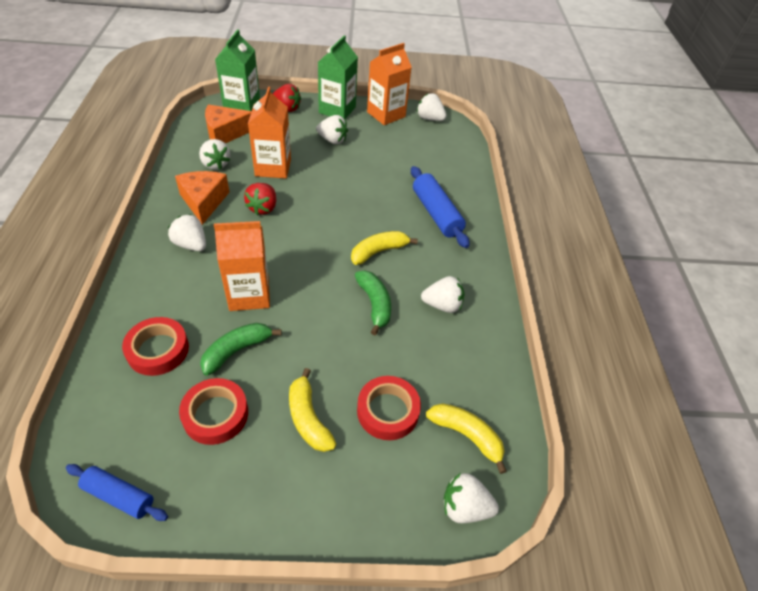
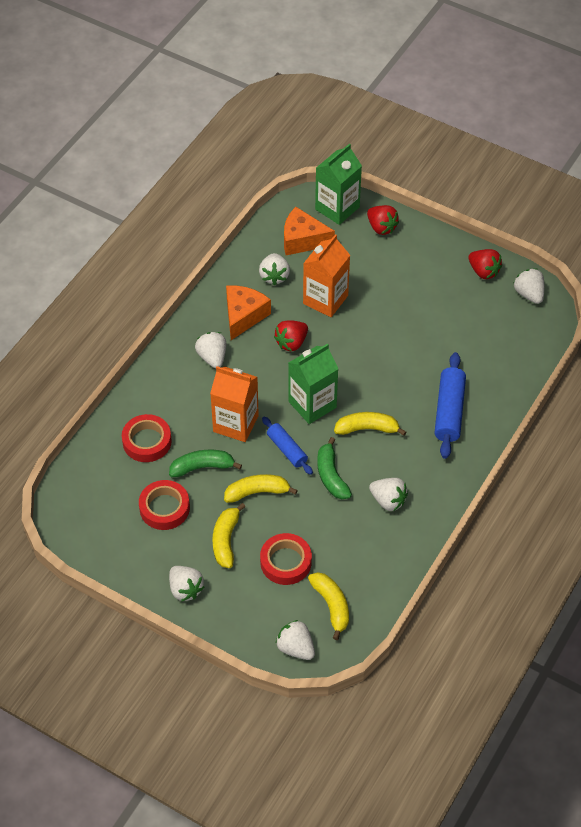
camera: 35 degrees right, 5 degrees up
blue rolling pin [66,464,168,521] -> blue rolling pin moved to [262,417,313,475]
white strawberry [316,115,348,144] -> white strawberry moved to [169,566,204,602]
green carton [318,35,358,119] -> green carton moved to [288,343,338,424]
green banana [355,271,391,335] -> green banana turned 150 degrees clockwise [318,437,352,499]
orange carton [367,43,412,125] -> red strawberry [468,249,502,279]
none -> yellow banana [224,474,298,503]

